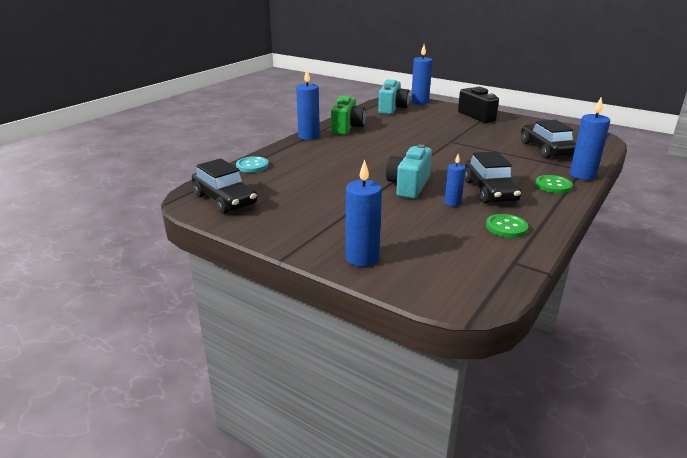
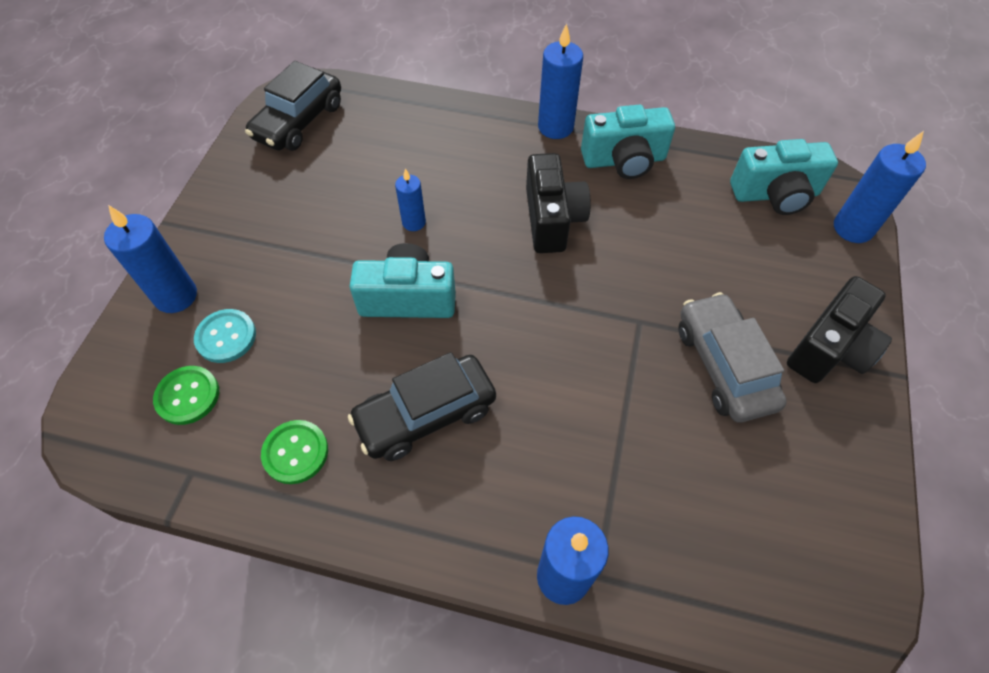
camera: 70 degrees right, 30 degrees up
turquoise button [236,156,269,173] -> turquoise button moved to [194,309,256,363]
green camera [331,96,366,135] -> turquoise camera [581,105,675,179]
blue candle [444,154,465,206] -> blue candle moved to [395,168,426,231]
black car [521,120,576,158] -> none
green button [535,175,573,193] -> green button moved to [153,366,219,425]
none -> black camera [526,153,591,253]
none -> grey car [679,292,787,423]

